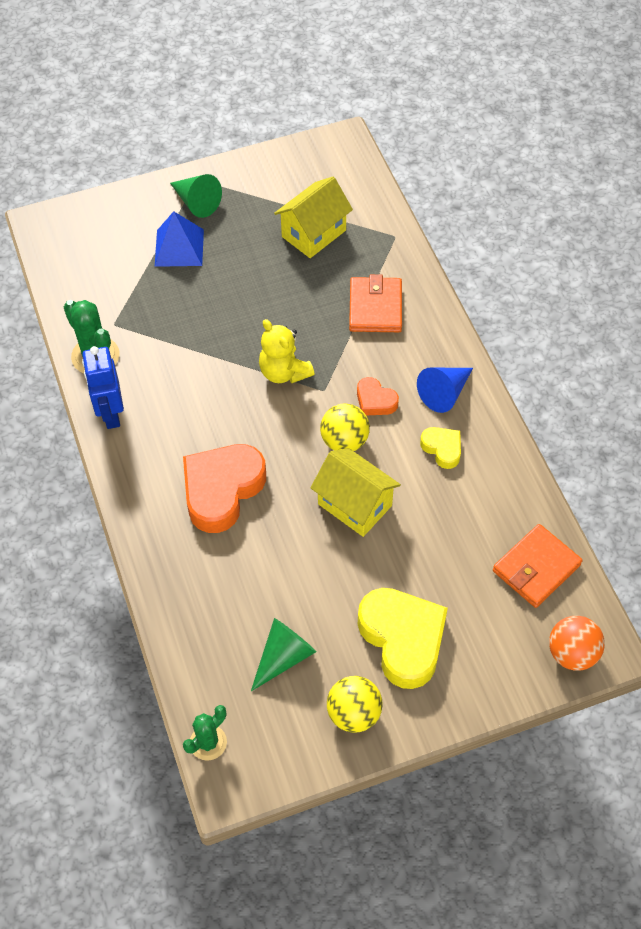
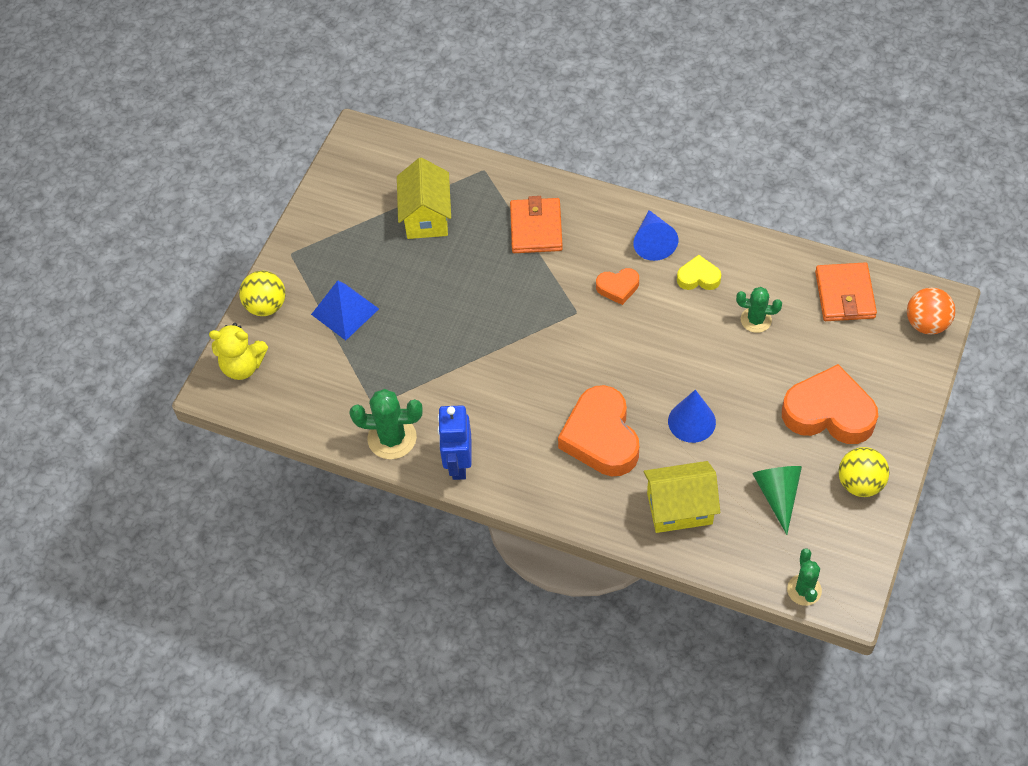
camera: 45 degrees left, 0 degrees up
blue robot [82,346,124,429] -> blue robot turned 60 degrees clockwise [438,405,472,480]
green cone [170,174,222,218] -> none
yellow teddy bear [259,319,314,383] -> yellow teddy bear moved to [209,323,268,380]
yellow house [311,448,401,537] -> yellow house moved to [643,461,720,533]
yellow ball [320,403,370,451] -> yellow ball moved to [239,271,285,316]
orange wallet [349,274,402,332] -> orange wallet turned 45 degrees clockwise [510,196,563,253]
yellow heart [358,588,448,689] -> orange heart [782,364,878,444]
none -> blue cone [668,390,716,443]
none -> green cactus [736,287,782,333]

